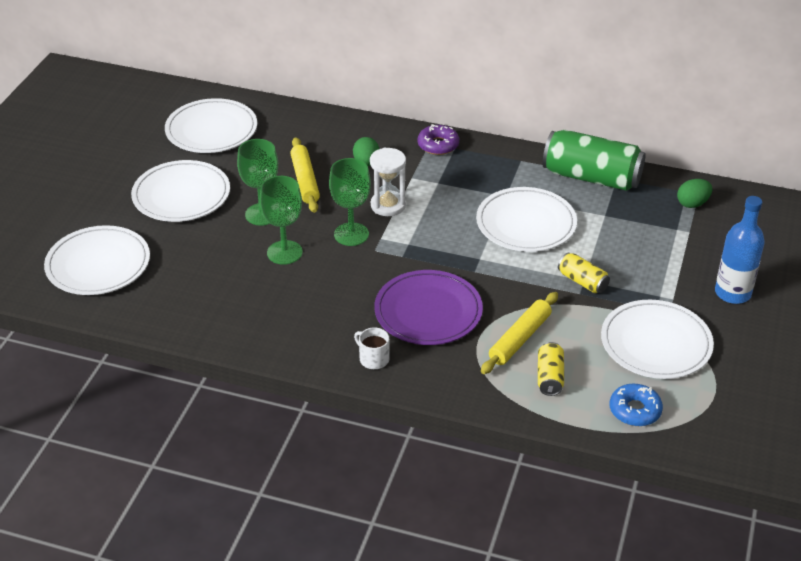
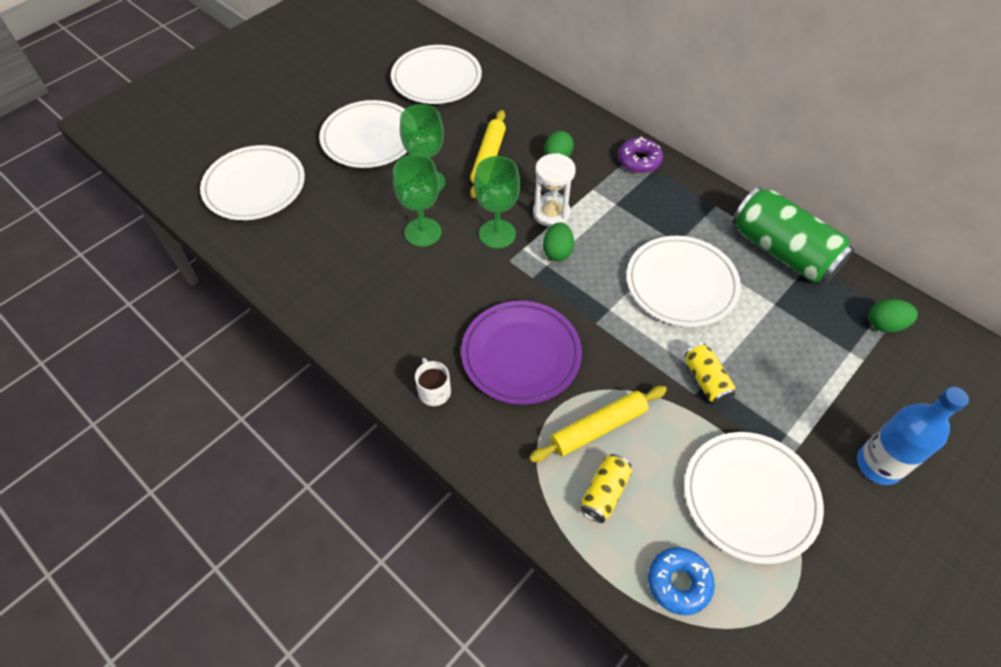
camera: 25 degrees right, 15 degrees up
none -> green egg [543,222,574,261]

